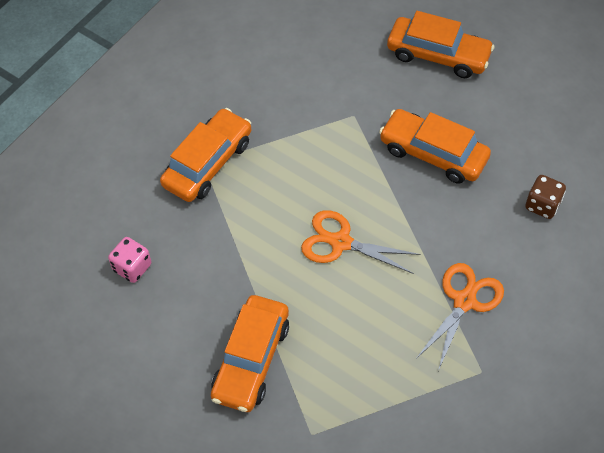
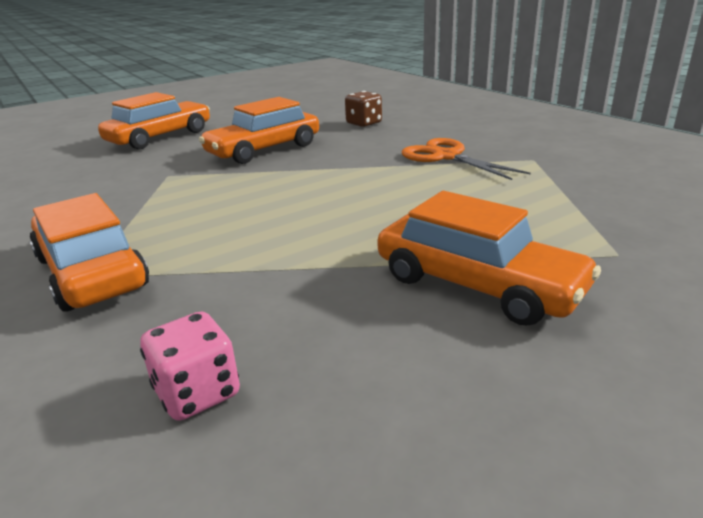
camera: 70 degrees left, 30 degrees down
orange scissors [301,210,420,274] -> none

